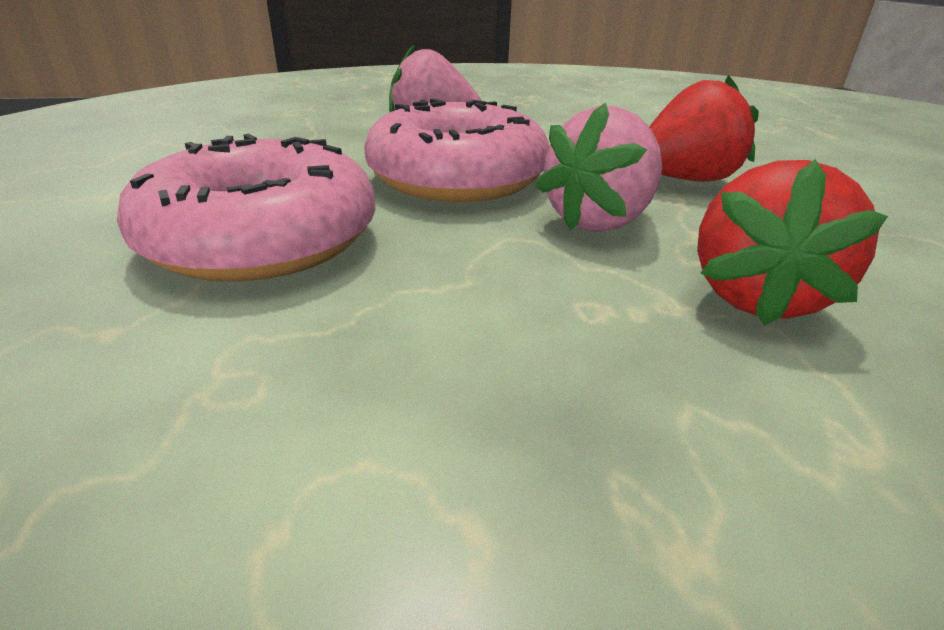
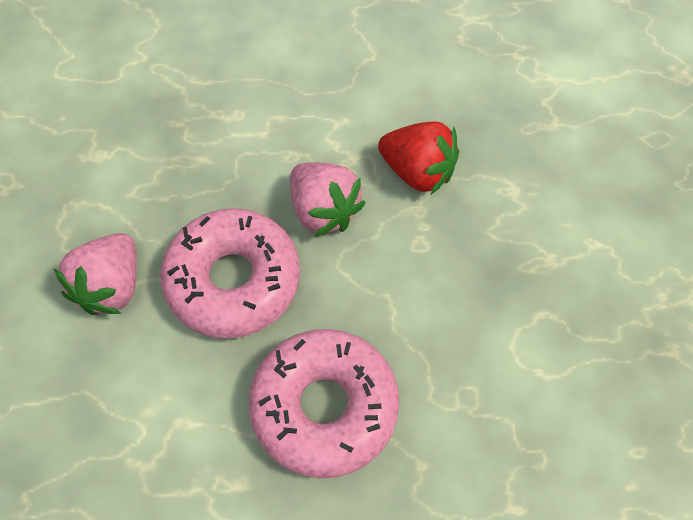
camera: 80 degrees left, 30 degrees up
red strawberry [649,75,759,182] -> none

